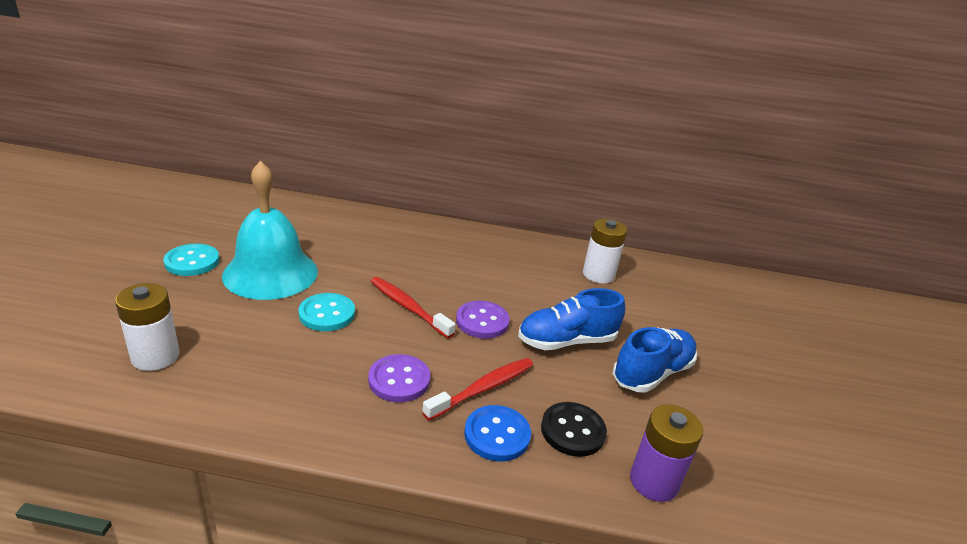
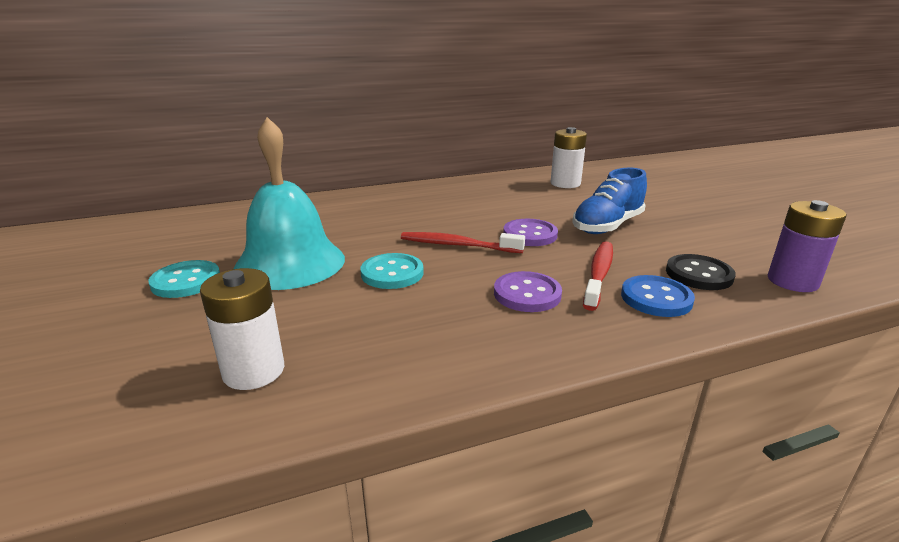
camera: 25 degrees left, 5 degrees down
blue shoe [613,327,697,393] -> none

